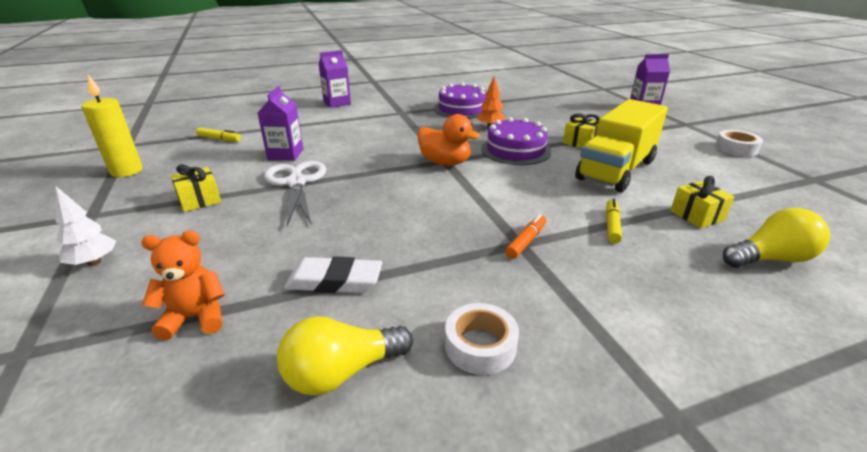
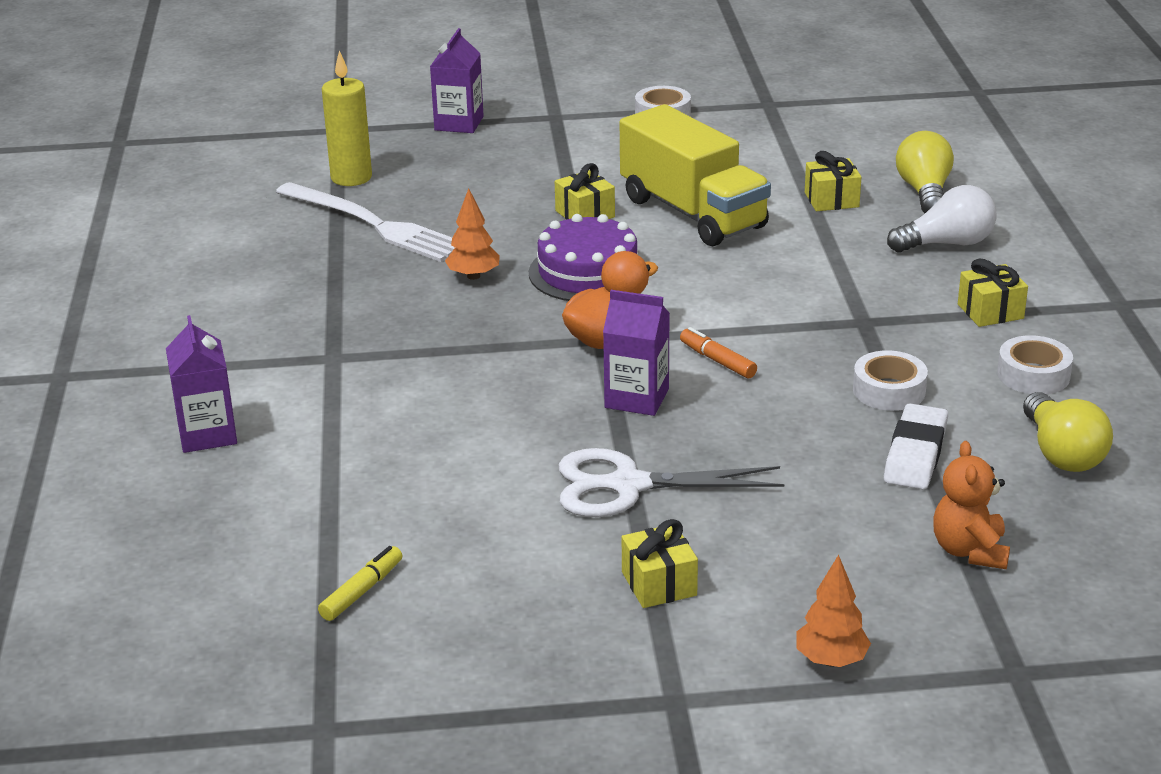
camera: 75 degrees left, 0 degrees up
white tree [55,186,116,266] -> orange tree [796,555,871,667]
yellow candle [81,75,143,177] -> yellow candle moved to [322,50,372,186]
purple carton [258,86,303,161] -> purple carton moved to [603,290,670,416]
purple cake [434,82,486,119] -> none
orange marker [505,214,546,259] -> orange marker moved to [680,327,757,379]
yellow marker [606,198,622,244] -> none
none -> white fork [276,182,455,262]
none -> white tape [853,350,928,411]
none -> white light bulb [887,185,997,252]
none -> yellow gift [958,258,1028,327]

